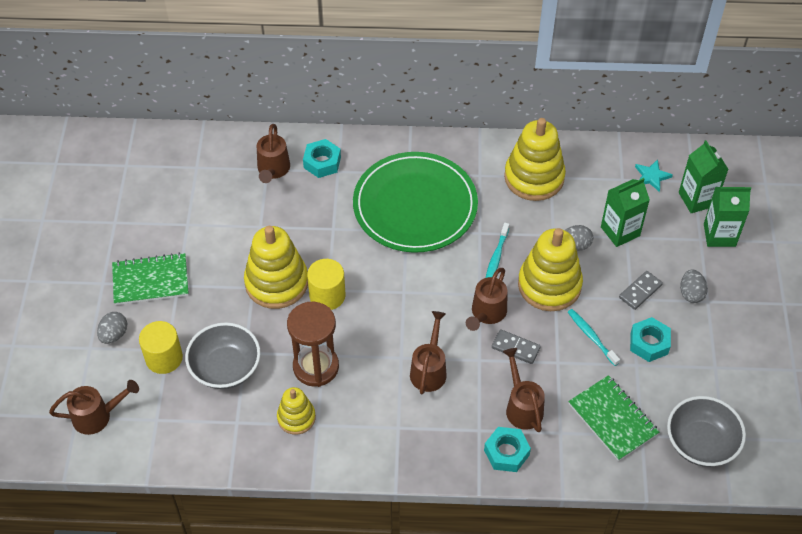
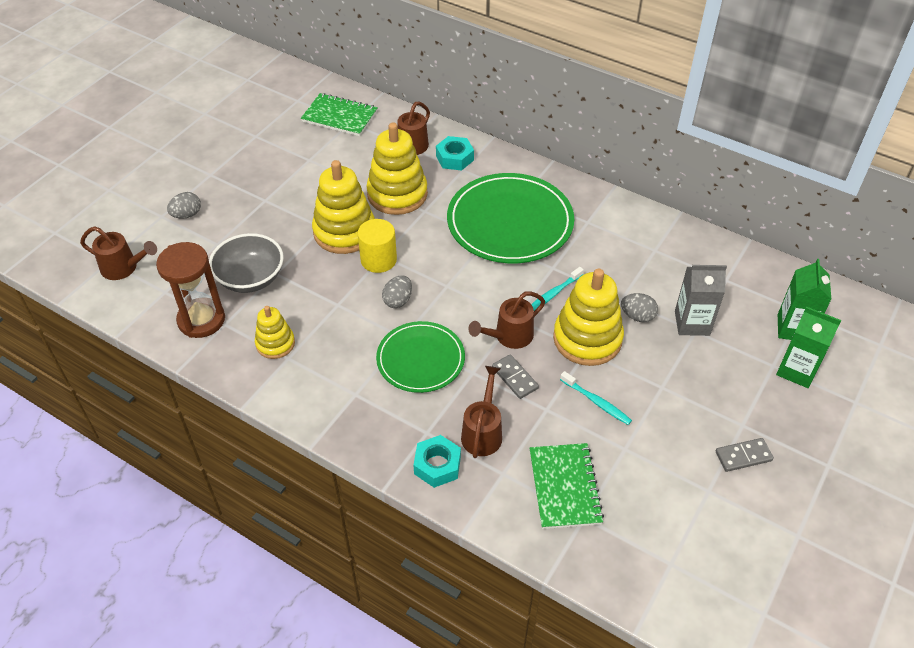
camera: 30 degrees right, 5 degrees down
green notebook [112,253,189,305] -> green notebook moved to [301,93,378,136]
yellow cylinder [139,321,183,374] -> none
brown hourglass [287,302,339,387] -> brown hourglass moved to [156,242,225,338]
brown watering can [410,311,447,394] -> green plate [376,321,465,393]
yellow stacking toy [504,118,566,201] -> yellow stacking toy moved to [366,123,428,215]
turquoise toothbrush [568,309,620,366] -> turquoise toothbrush turned 135 degrees clockwise [560,371,632,425]
green carton [601,178,650,247] -> grey carton [675,265,727,336]
grey domino [619,271,663,310] -> grey domino moved to [716,438,774,472]
turquoise nut [630,317,671,362] -> none
turquoise star [635,159,673,192] -> none
grey bowl [667,396,746,467] -> none
grey egg [680,269,708,303] -> grey egg moved to [382,275,412,308]

